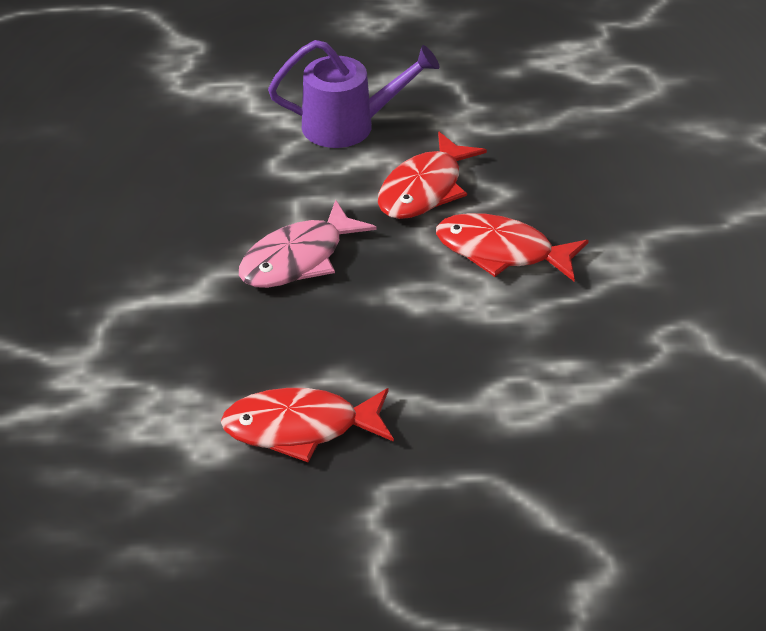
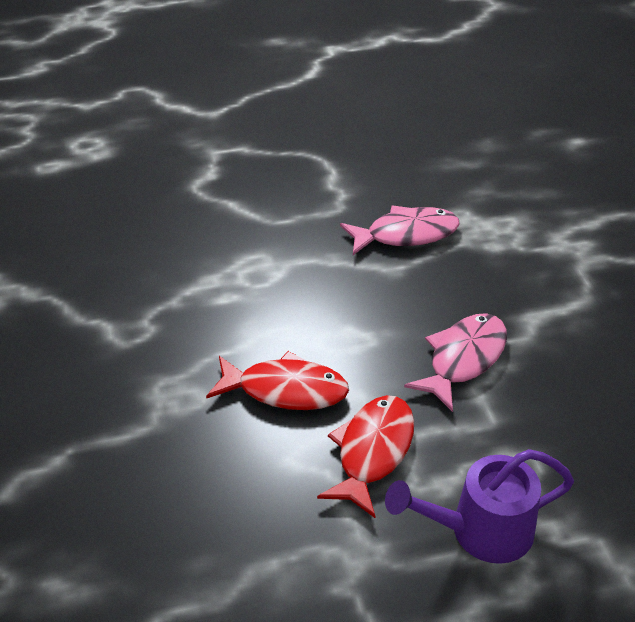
camera: 170 degrees right, 0 degrees up
red fish [221,388,394,462] -> pink fish [340,206,460,255]

